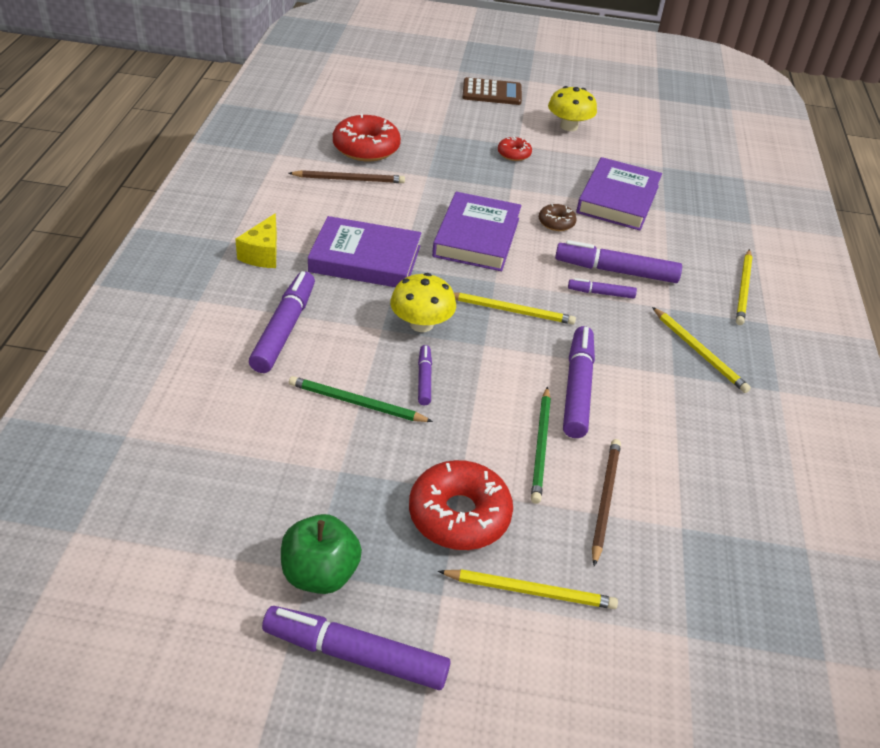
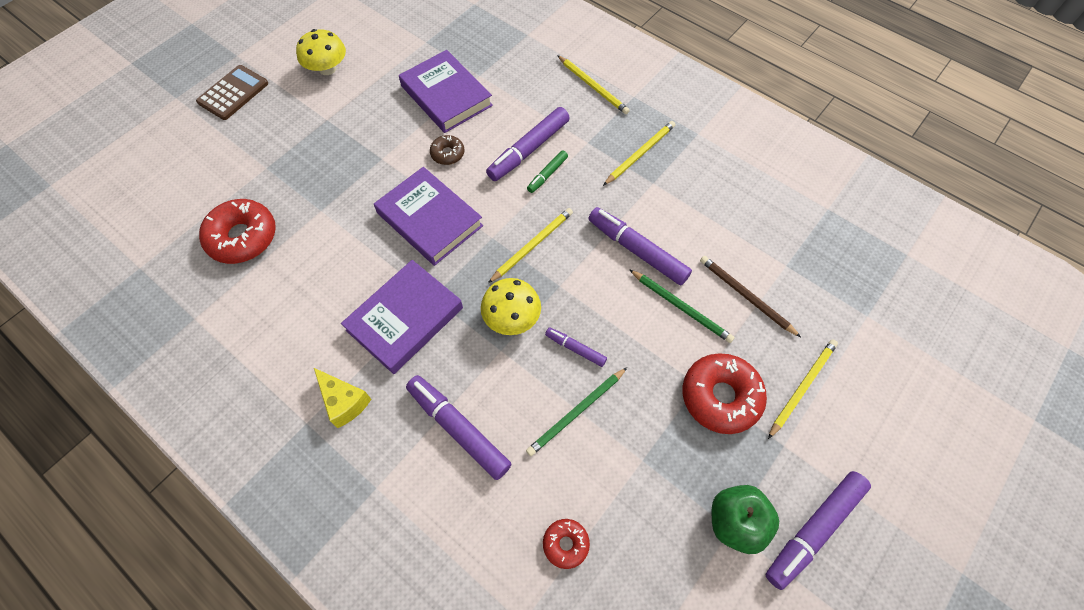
camera: 55 degrees left, 20 degrees up
brown pencil [289,170,405,183] -> none
red donut [498,136,532,161] -> red donut moved to [543,519,590,569]
purple marker [568,278,637,299] -> green marker [527,150,568,193]
yellow pencil [652,307,751,393] -> yellow pencil turned 45 degrees counterclockwise [603,121,675,186]

